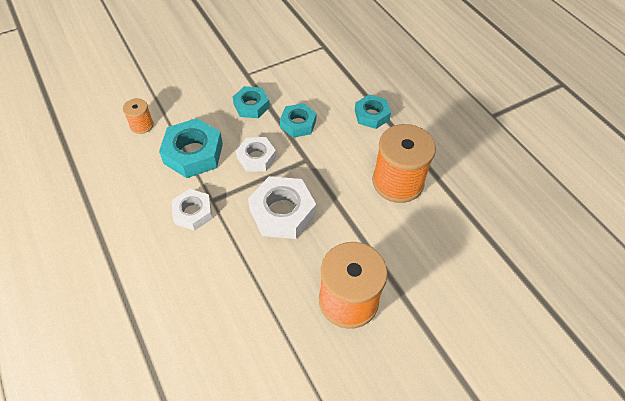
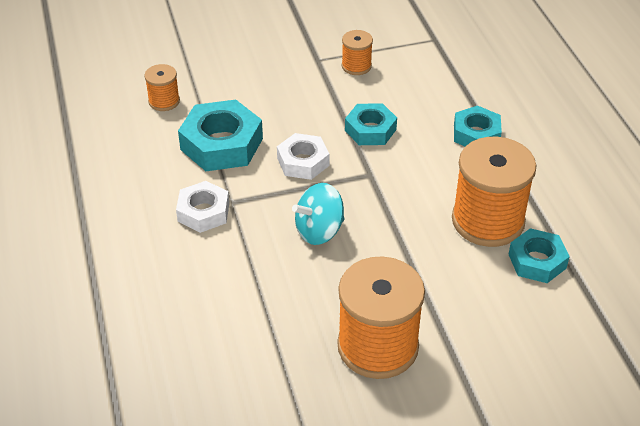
camera: 15 degrees right, 10 degrees down
turquoise nut [233,86,270,118] -> turquoise nut moved to [508,228,570,283]
white nut [248,176,316,239] -> turquoise spinning top [292,183,345,245]
none -> orange spool [342,30,373,75]

